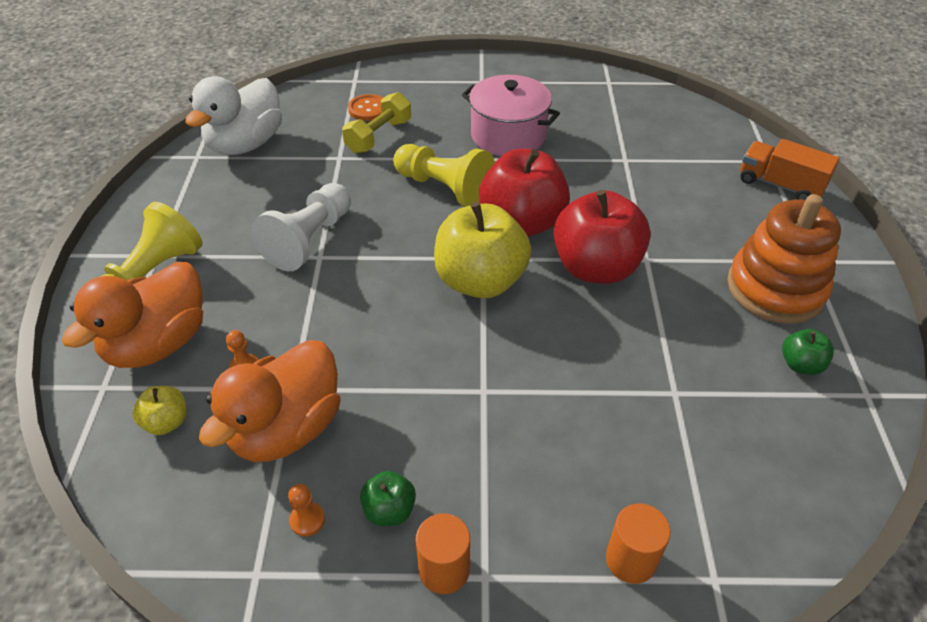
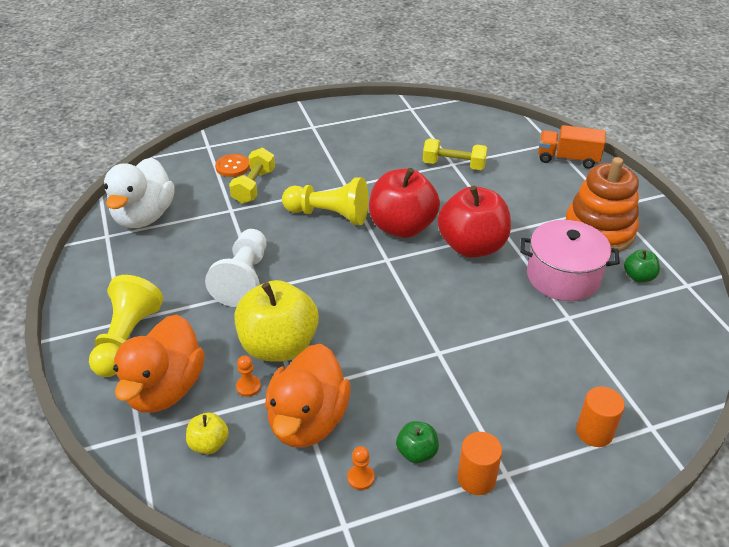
camera: 20 degrees left, 5 degrees down
yellow apple [434,202,531,299] -> yellow apple moved to [234,280,319,361]
pink pot [462,75,560,156] -> pink pot moved to [520,220,620,301]
none -> yellow dumbbell [423,138,487,170]

